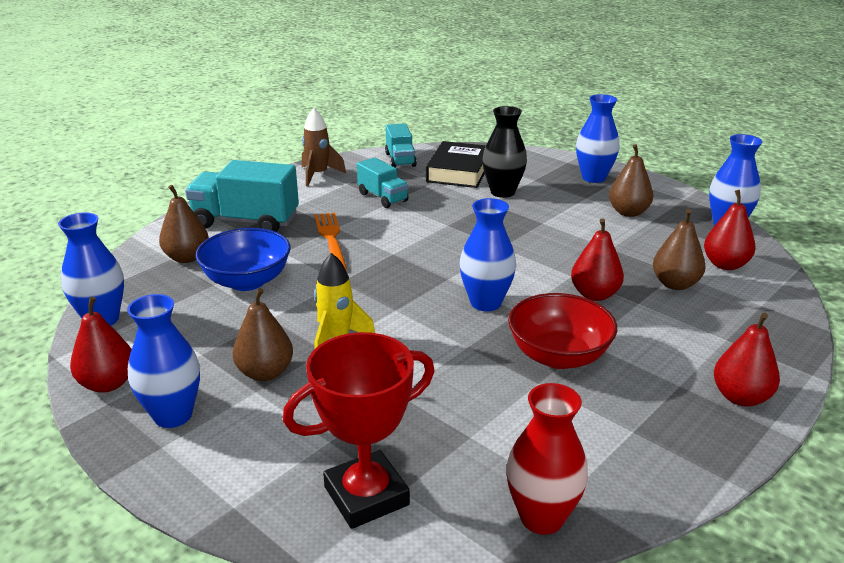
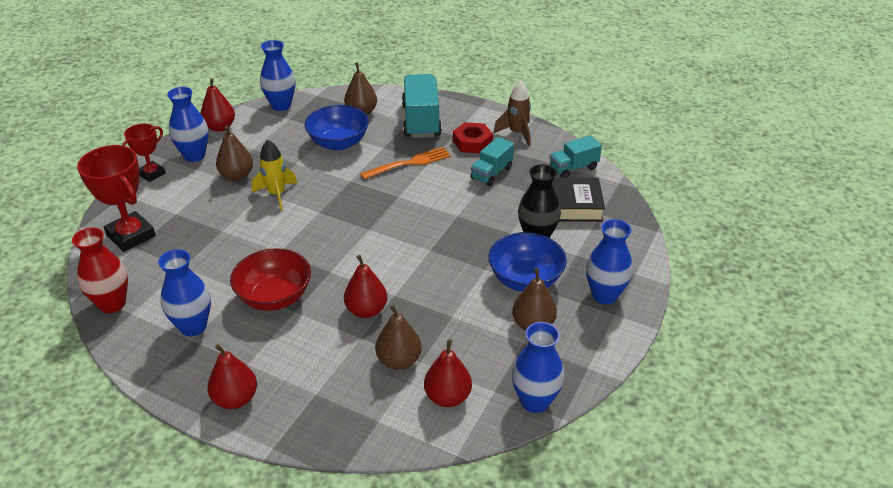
camera: 75 degrees right, 10 degrees up
blue vase [459,198,516,311] -> blue vase moved to [158,249,211,336]
none -> red trophy [122,124,166,182]
none -> red nut [453,122,493,154]
none -> blue bowl [488,232,567,292]

